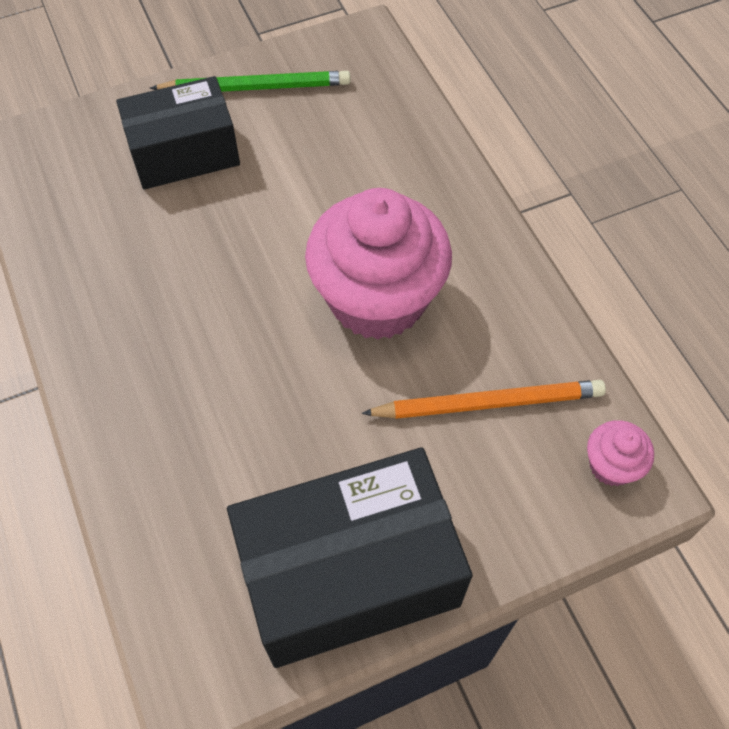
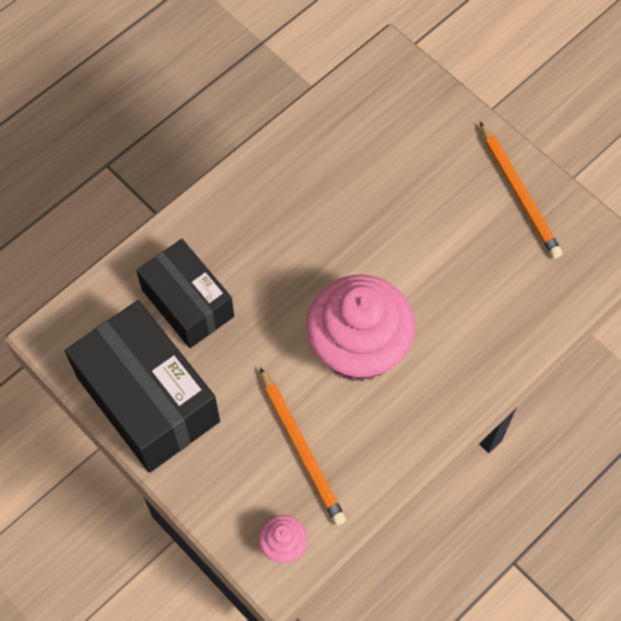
camera: 70 degrees right, 5 degrees up
black box [116,76,240,190] -> black box moved to [136,239,234,348]
green pencil [150,71,351,92] -> orange pencil [480,122,563,259]

